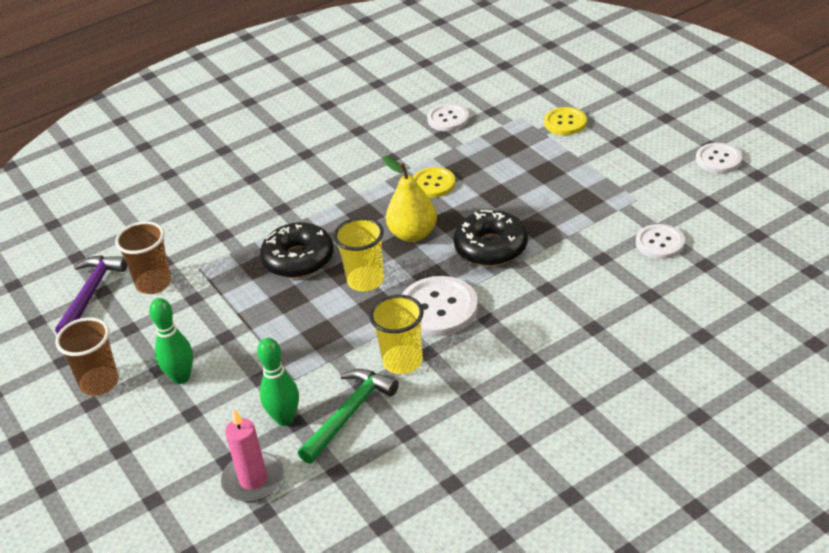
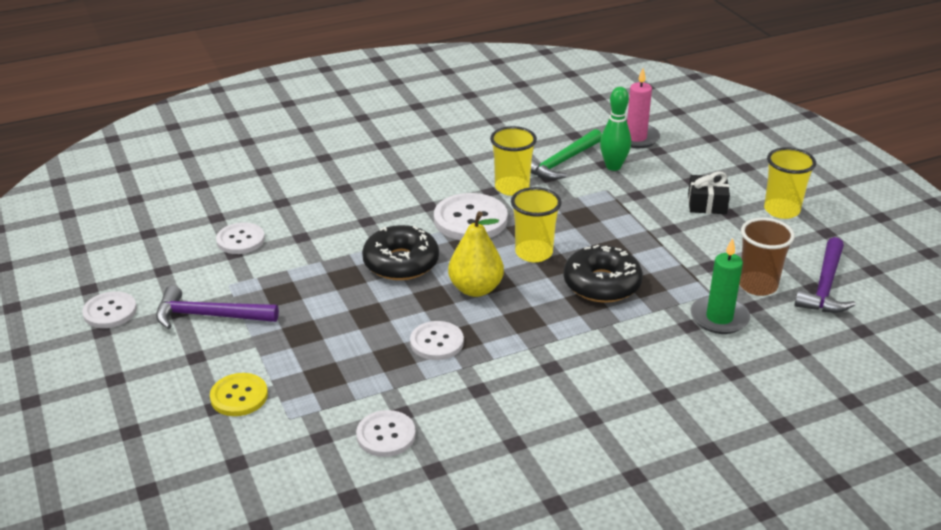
camera: 175 degrees left, 5 degrees down
brown cup [55,317,119,396] -> yellow cup [764,147,816,219]
green bowling pin [149,298,193,384] -> black gift [688,171,730,214]
yellow button [413,167,455,198] -> white button [410,321,464,360]
none -> purple hammer [156,285,279,329]
none -> green candle [691,238,750,334]

